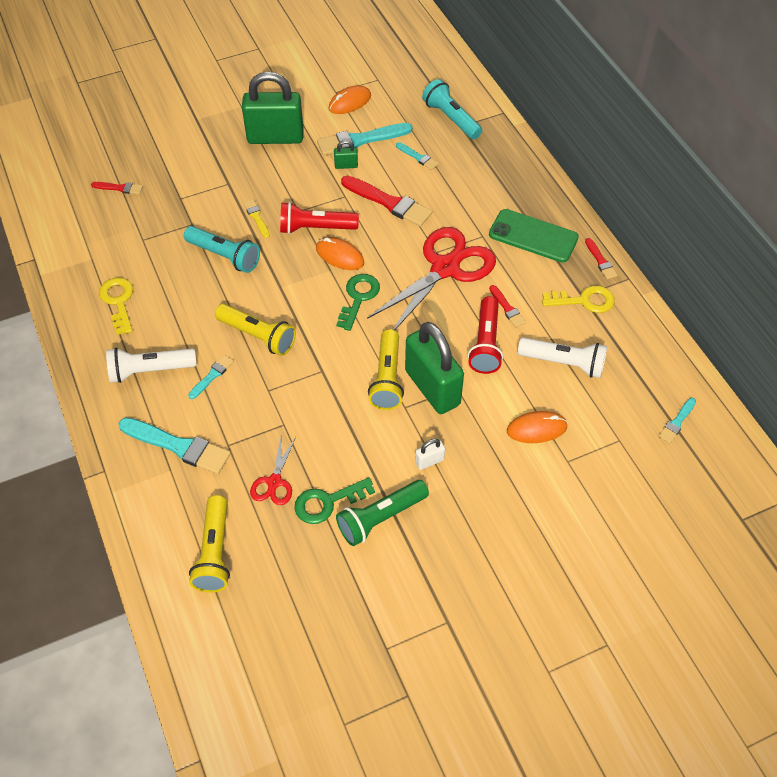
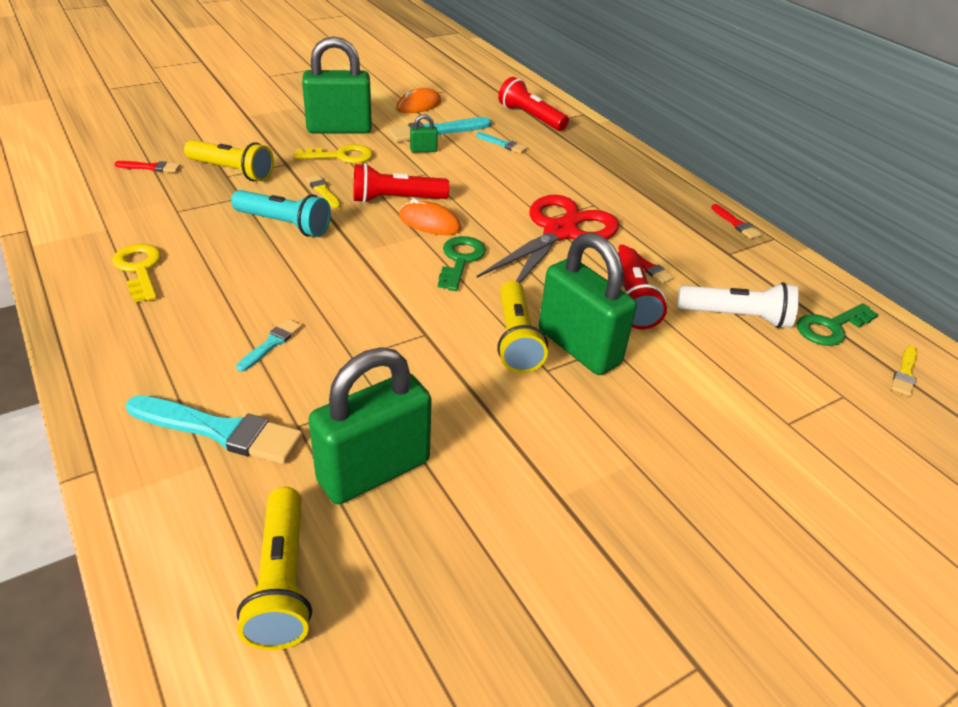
camera: 10 degrees left, 15 degrees down
white flashlight [106,348,197,383] -> none
yellow flashlight [215,304,296,356] -> yellow flashlight moved to [184,140,274,181]
red scissors [250,437,296,505] -> green padlock [308,347,432,504]
green key [294,477,375,524] -> green key moved to [797,303,879,346]
green flashlight [336,480,429,546] -> none
red brush [341,176,432,227] -> none
white padlock [415,439,445,470] -> none
turquoise flashlight [422,79,482,140] -> red flashlight [498,77,569,131]
green phone [489,209,579,263] -> none
orange mouse [507,411,568,443] -> none
yellow key [542,285,615,313] -> yellow key moved to [294,144,373,164]
turquoise brush [659,398,696,443] -> yellow brush [891,346,917,396]

